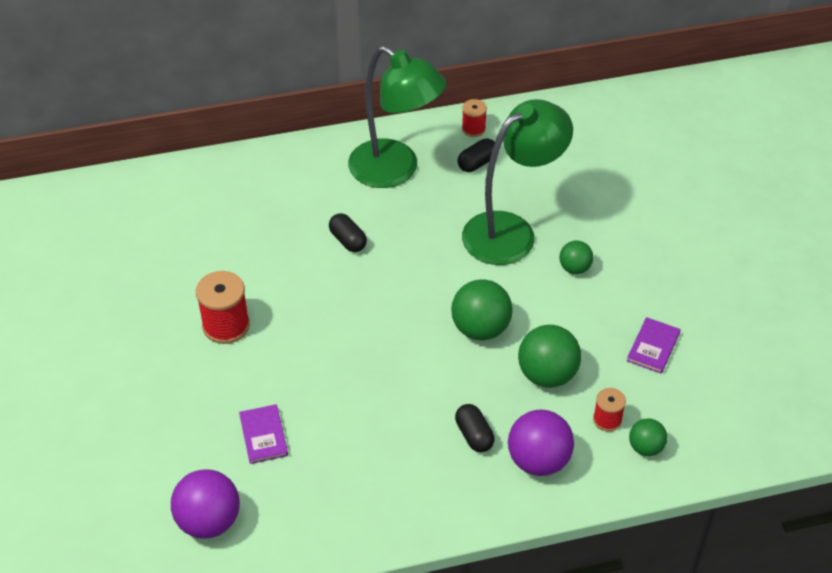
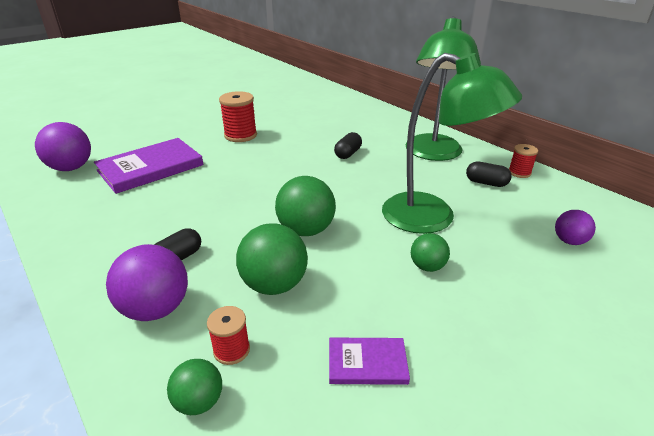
camera: 65 degrees right, 15 degrees down
purple book [239,404,288,464] -> purple book [94,138,204,194], size x2.00
none -> purple ball [555,210,596,245]

